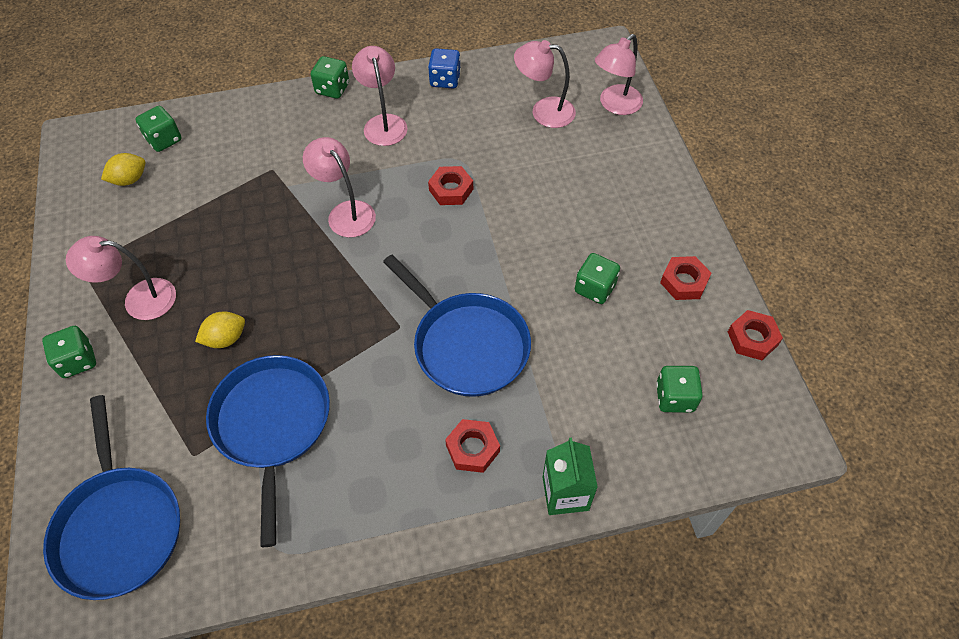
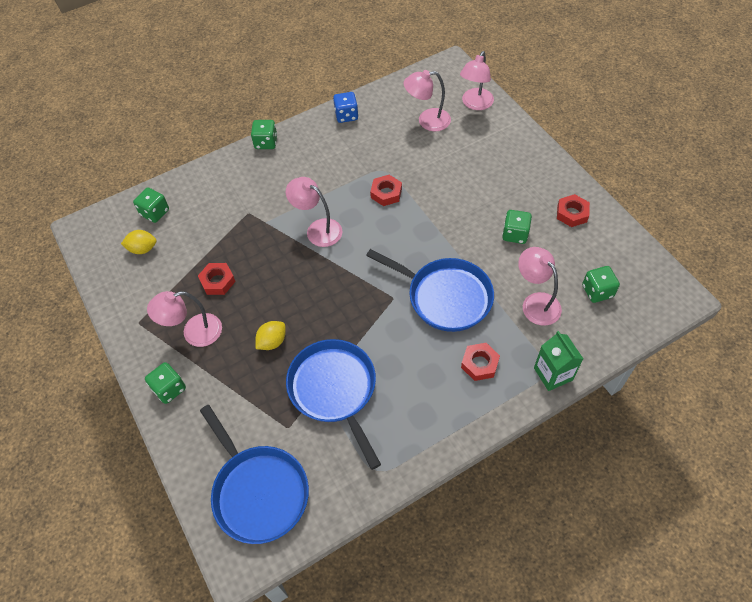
camera: 15 degrees left, 0 degrees up
yellow lemon [101,153,145,186] -> yellow lemon turned 45 degrees clockwise [121,230,157,254]
pink lamp [352,46,408,146] -> pink lamp moved to [518,247,562,326]
red nut [728,310,783,360] -> red nut moved to [198,263,236,295]

